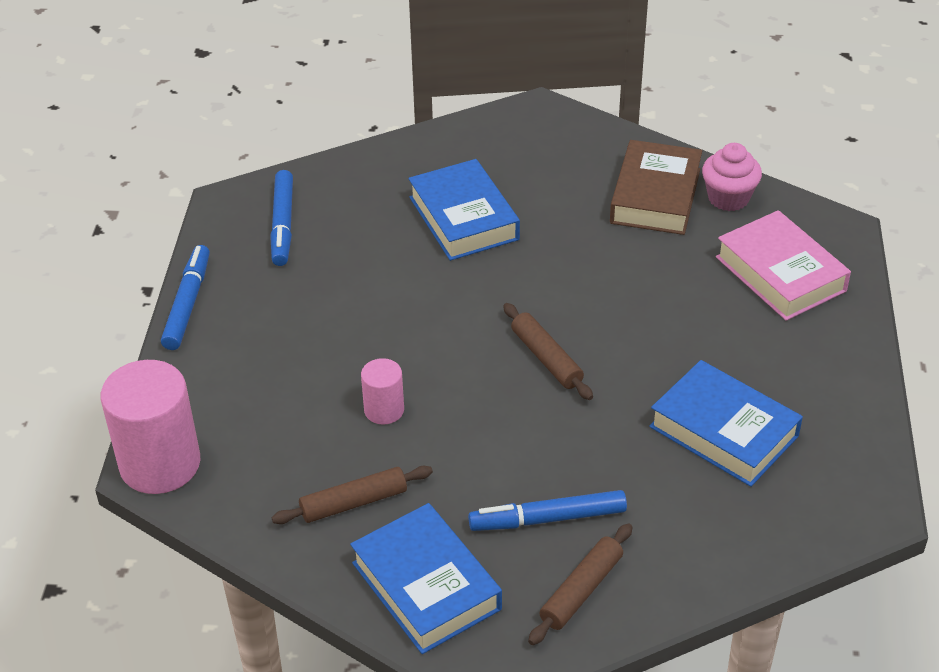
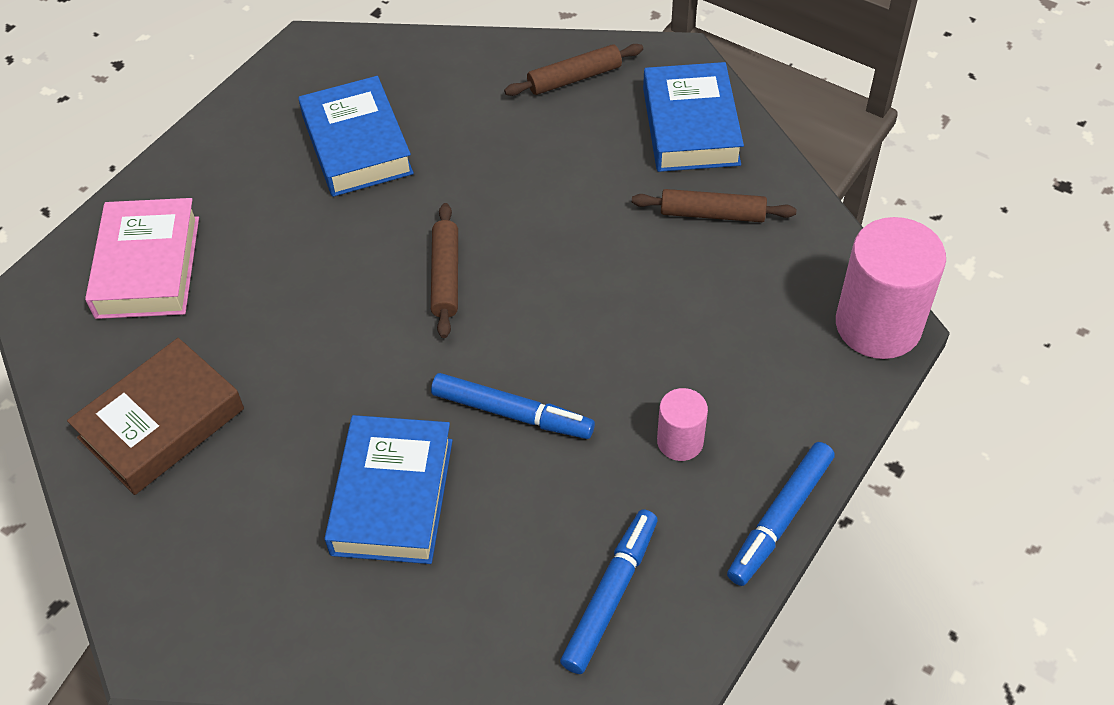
camera: 150 degrees left, 10 degrees up
pink cylinder [361,358,404,425] -> pink cylinder moved to [657,388,708,461]
blue marker [468,490,627,531] -> blue marker moved to [431,373,595,439]
pink cupcake [702,143,762,211] -> none

